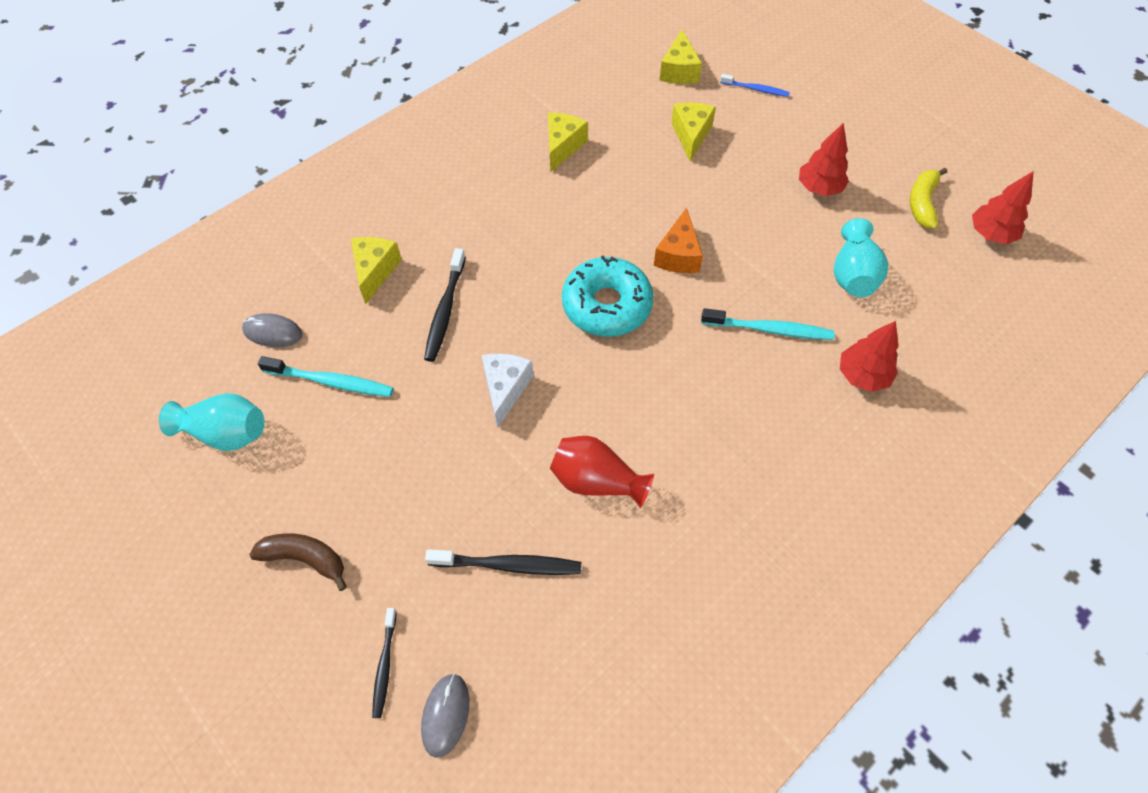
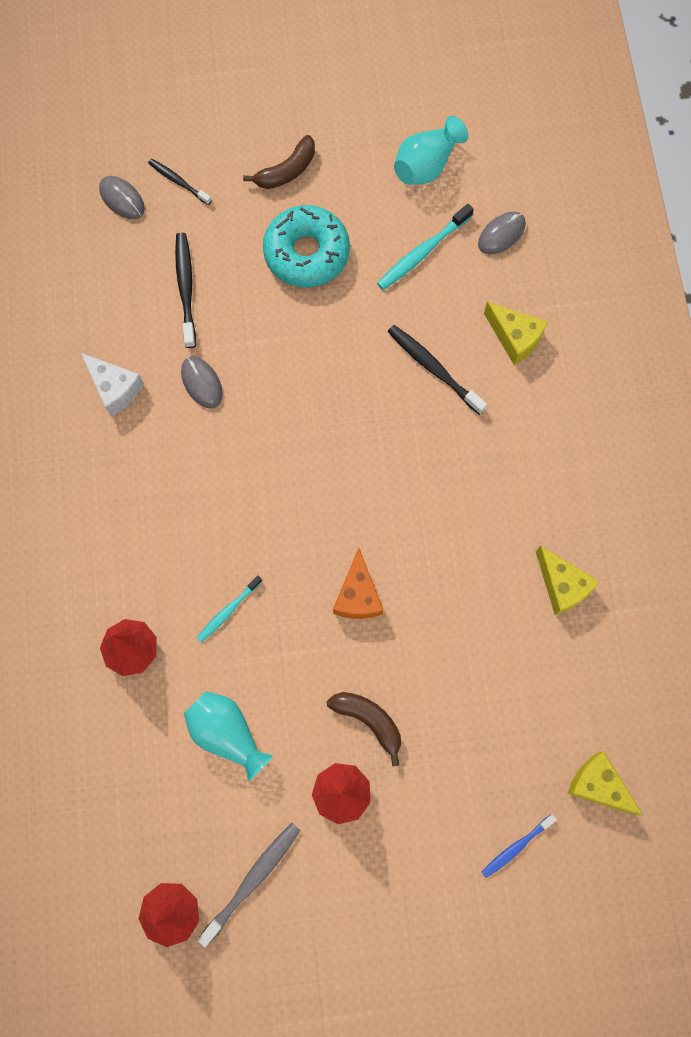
camera: 125 degrees right, 15 degrees up
black toothbrush [425,549,581,575] -> black toothbrush turned 135 degrees clockwise [175,232,196,348]
white cheese [482,354,533,428] -> white cheese moved to [81,353,144,416]
red vase [550,436,654,508] -> grey mouse [181,356,223,408]
turquoise donut [562,255,653,337] -> turquoise donut moved to [263,205,350,288]
orange cheese [654,207,703,273] -> orange cheese turned 135 degrees counterclockwise [333,548,384,619]
yellow cheese [671,102,716,161] -> none
turquoise toothbrush [701,308,835,340] -> turquoise toothbrush [197,575,262,642], size x0.64
yellow banana [910,168,947,229] -> grey toothbrush [197,823,300,947]
none -> brown banana [327,692,401,766]

